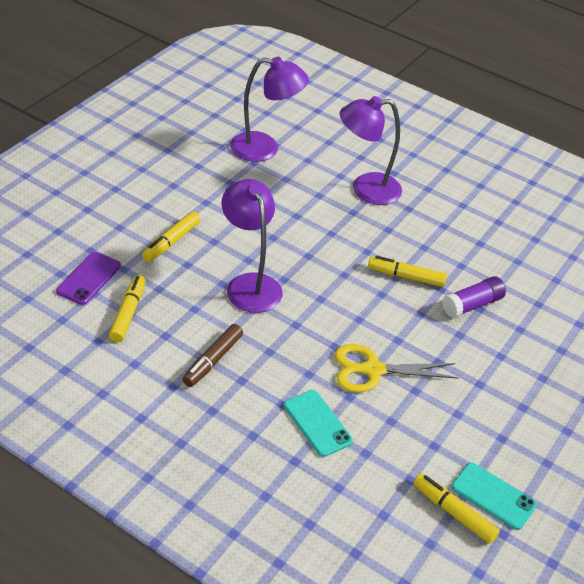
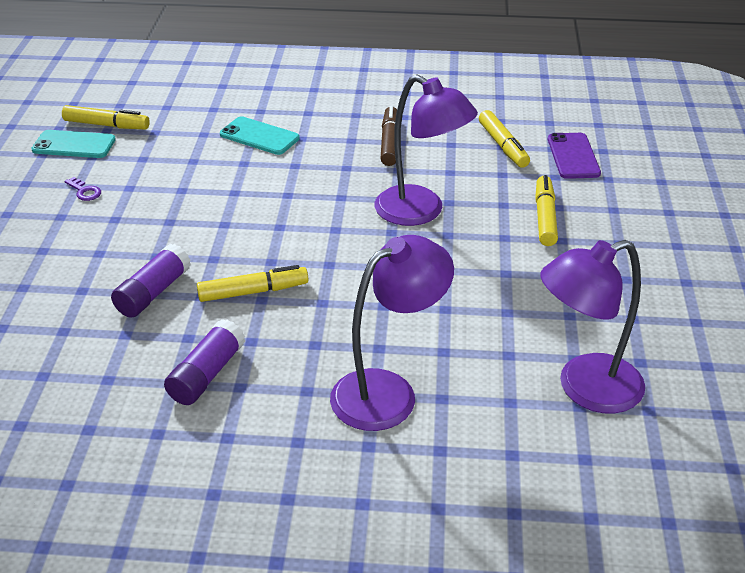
camera: 155 degrees right, 5 degrees down
yellow scissors [335,344,458,392] -> none
none -> purple key [65,177,101,201]
none -> purple glue stick [164,319,245,405]

